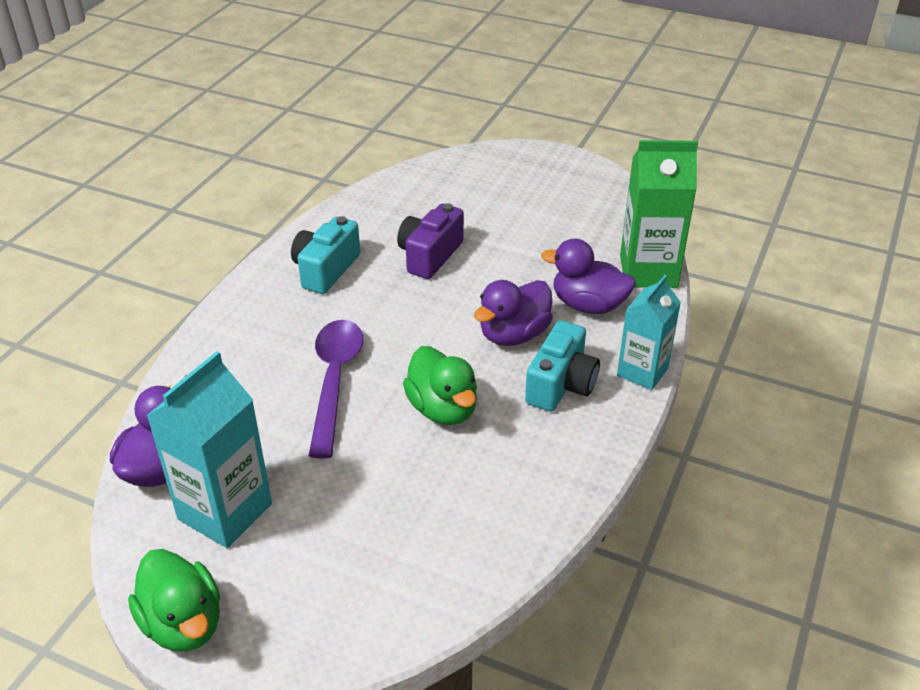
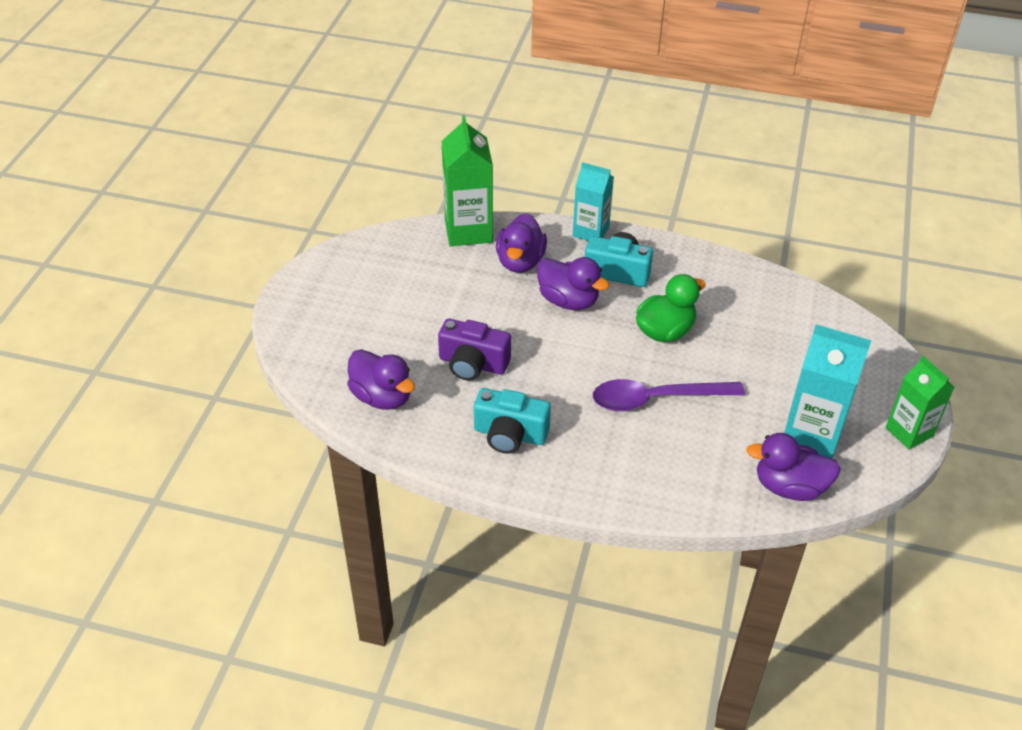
camera: 100 degrees left, 5 degrees up
green duck [128,549,220,652] -> green carton [886,356,954,449]
none -> purple duck [347,349,415,410]

